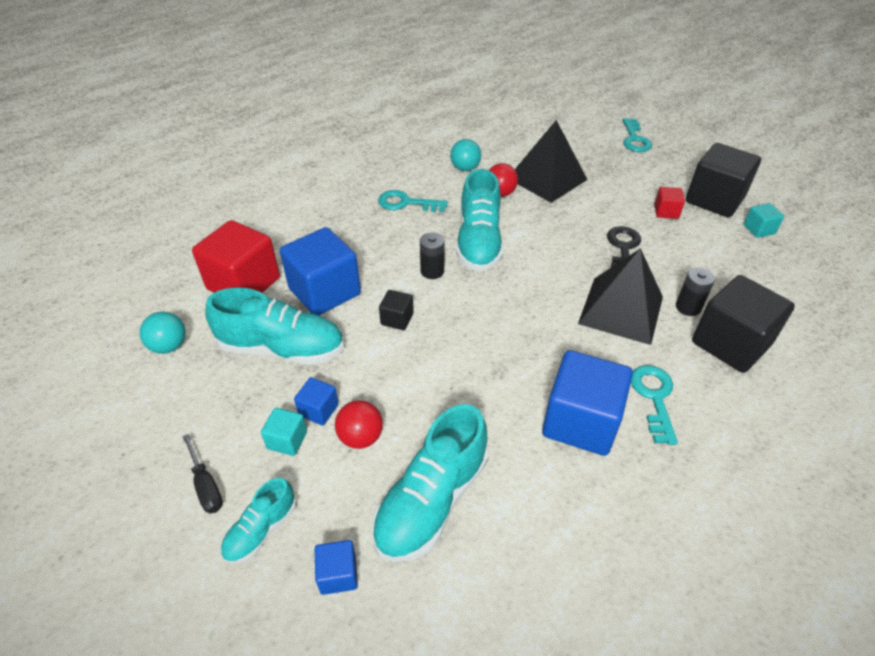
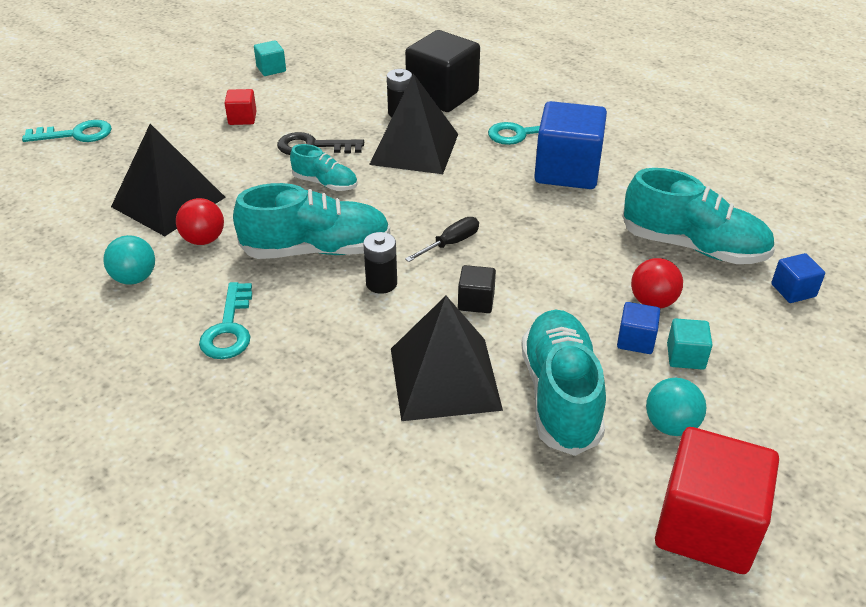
camera: 100 degrees left, 5 degrees down
turquoise ball [139,312,186,354] -> turquoise ball moved to [646,378,707,436]
black screwdriver [182,434,223,514] -> black screwdriver moved to [405,217,479,262]
red cube [192,220,280,293] -> red cube moved to [655,427,779,574]
turquoise shoe [221,478,296,564] -> turquoise shoe moved to [290,144,357,191]
blue cube [280,227,361,315] -> black pyramid [391,296,503,421]
black cube [686,143,761,217] -> none

